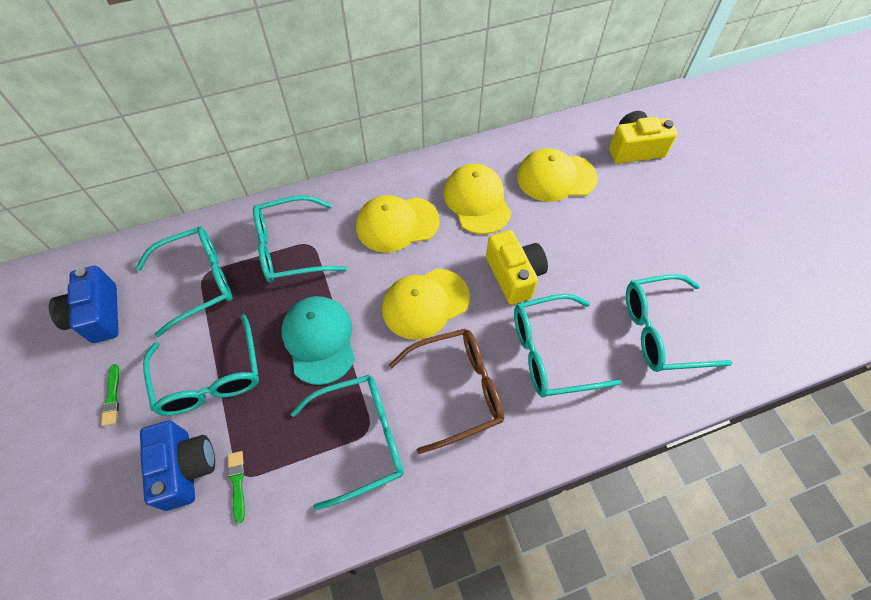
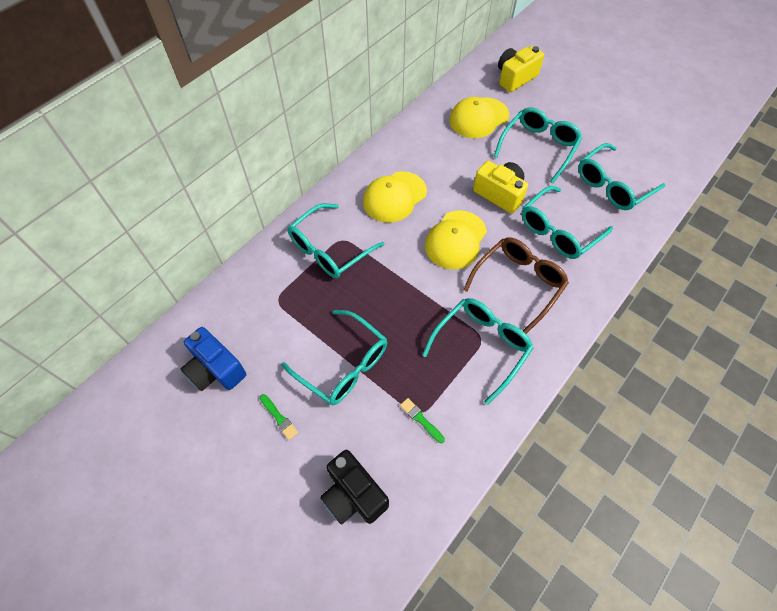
camera: 30 degrees left, 0 degrees up
turquoise glasses [135,227,233,337] -> turquoise glasses moved to [494,107,582,184]
blue camera [140,421,215,511] -> none
turquoise cap [281,296,355,385] -> none
yellow cap [444,164,511,234] -> none
none -> black camera [320,450,389,525]

